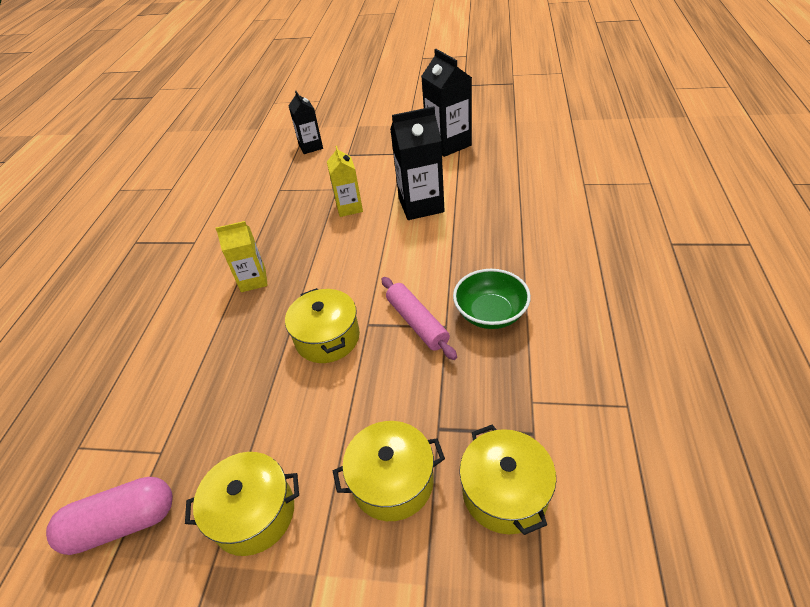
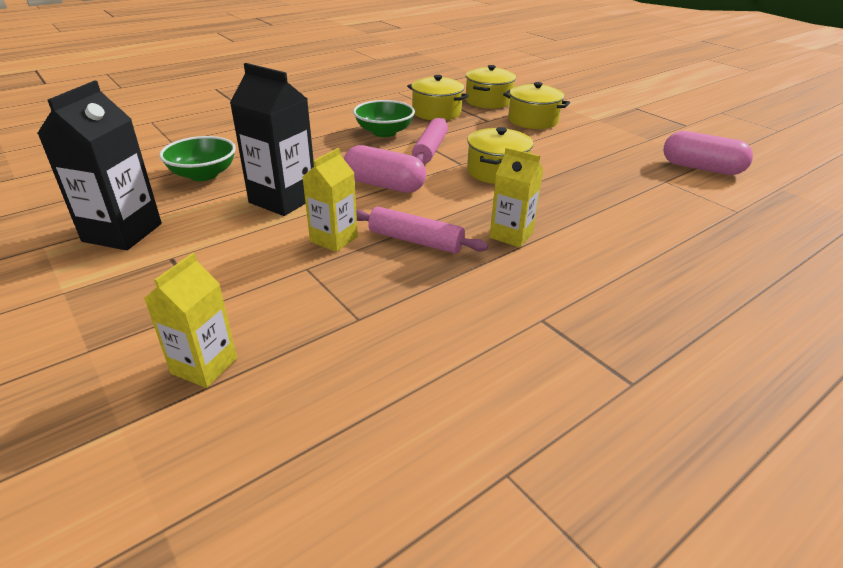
camera: 140 degrees left, 10 degrees down
yellow pot [185,452,299,556] -> yellow pot moved to [407,75,469,120]
black carton [289,91,323,154] -> yellow carton [144,253,237,388]
none -> green bowl [159,136,236,181]
none -> pink capsule [344,145,426,193]
none -> pink rolling pin [356,207,488,254]

